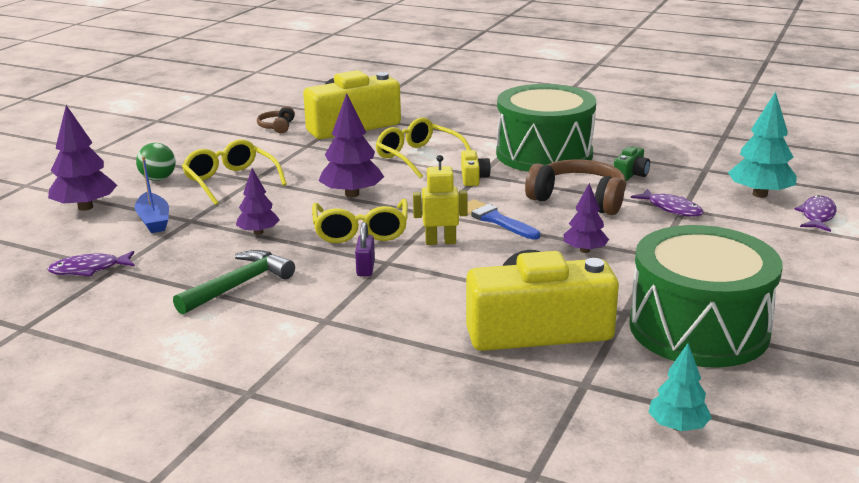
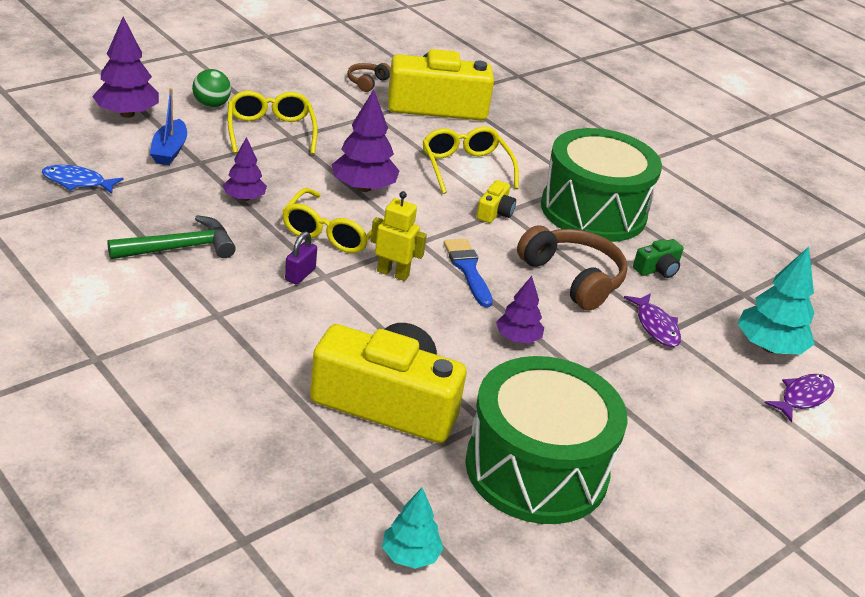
camera: 20 degrees right, 10 degrees up
purple fish [48,251,135,277] -> blue fish [42,164,124,194]

